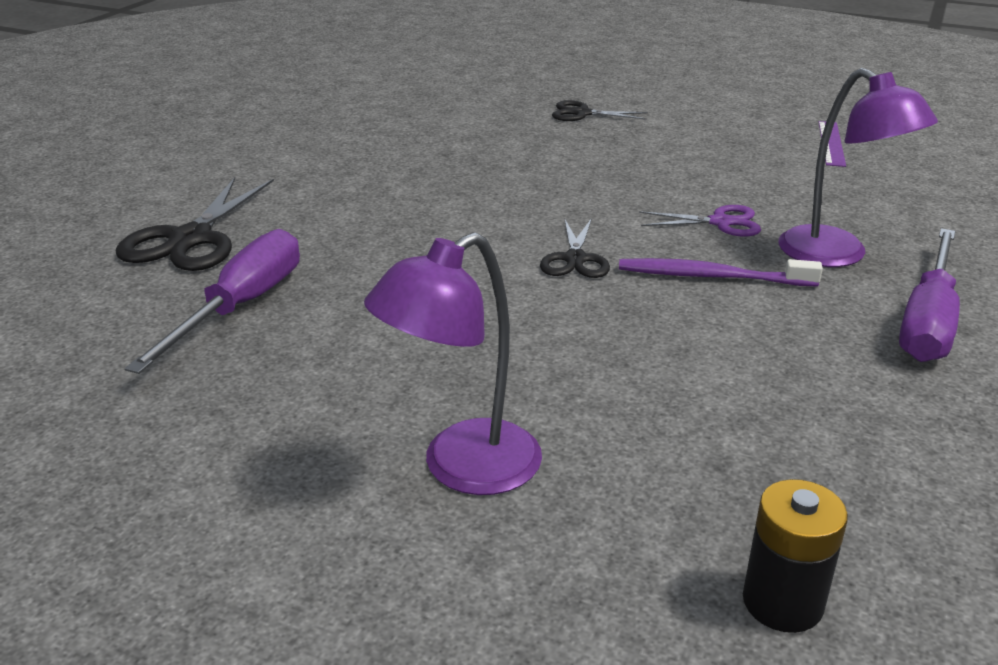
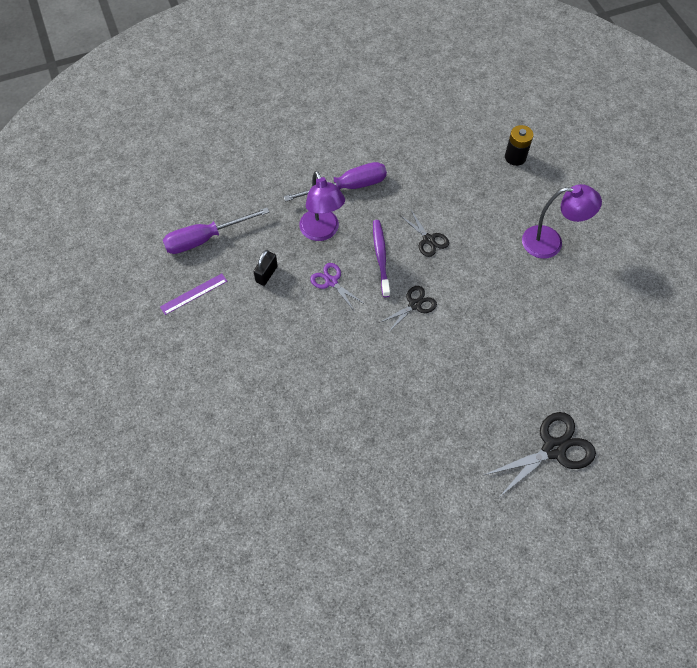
camera: 135 degrees left, 30 degrees up
purple screwdriver [125,229,300,374] -> purple screwdriver moved to [163,207,270,254]
black scissors [552,100,648,121] -> black scissors moved to [401,210,449,257]
purple toothbrush [619,258,823,287] -> purple toothbrush turned 150 degrees counterclockwise [373,220,390,297]
purple lamp [778,68,938,267] -> purple lamp turned 150 degrees clockwise [299,171,345,241]
none -> black padlock [253,250,278,286]

